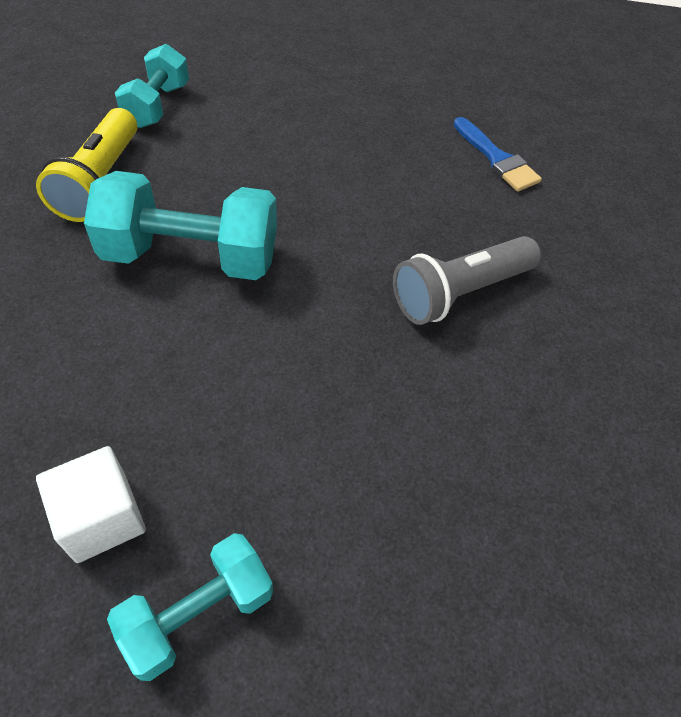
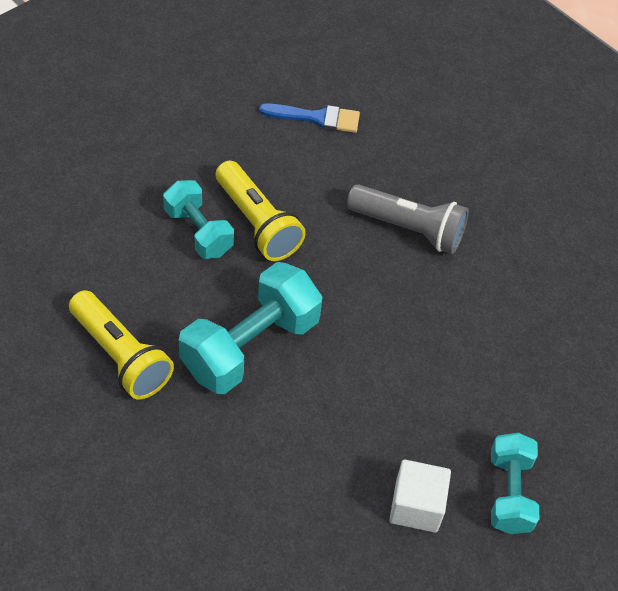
camera: 50 degrees left, 0 degrees up
turquoise dumbbell [115,44,189,128] -> turquoise dumbbell moved to [163,180,234,259]
grey flashlight [393,236,541,325] -> grey flashlight turned 75 degrees counterclockwise [347,184,469,254]
none -> yellow flashlight [216,161,306,261]

